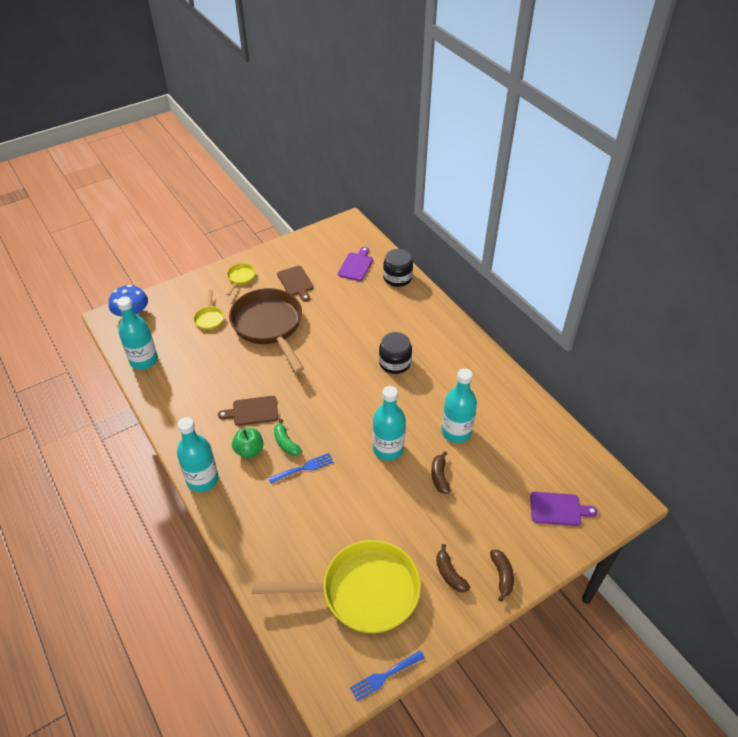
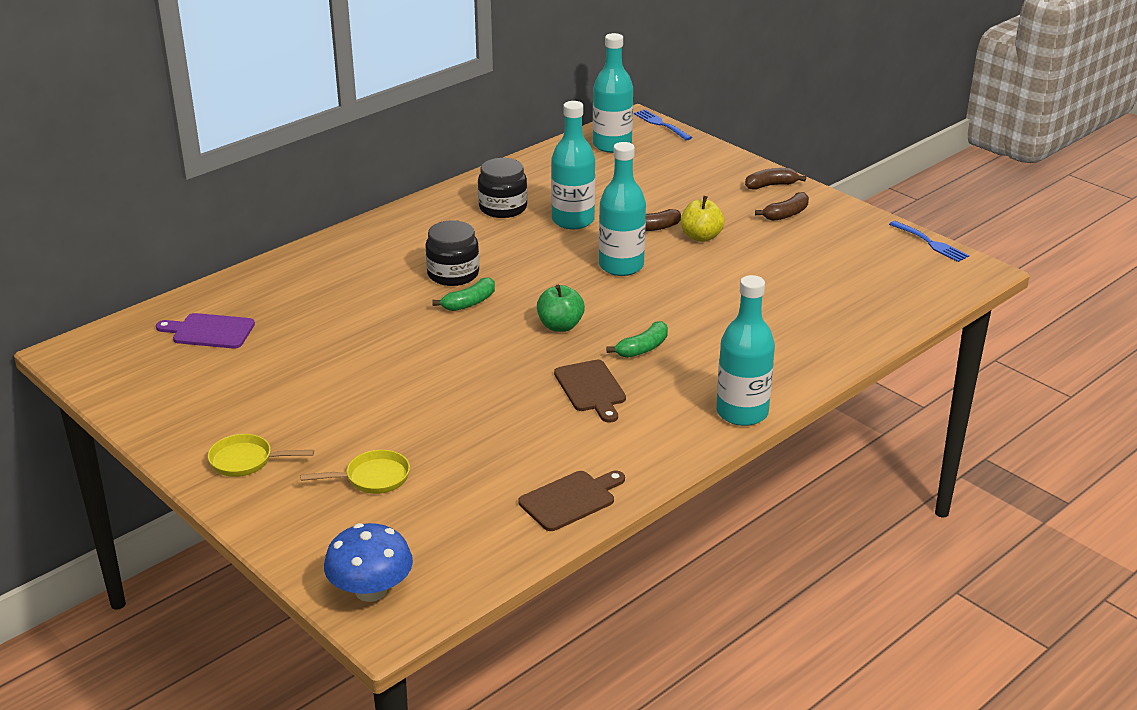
camera: 100 degrees left, 15 degrees down
turquoise bottle [117,296,158,370] -> turquoise bottle moved to [593,33,633,153]
brown pan [229,288,304,373] -> none
green apple [232,428,263,458] -> green apple moved to [537,285,585,332]
yellow pan [252,540,421,633] -> none
blue fork [269,453,333,484] -> blue fork moved to [634,109,692,140]
brown cutting board [277,266,314,302] -> brown cutting board moved to [518,471,625,531]
black jar [383,249,413,287] -> black jar moved to [478,158,527,218]
purple cutting board [530,492,598,526] -> none
none -> green banana [432,277,495,311]
none -> yellow apple [681,196,724,242]

